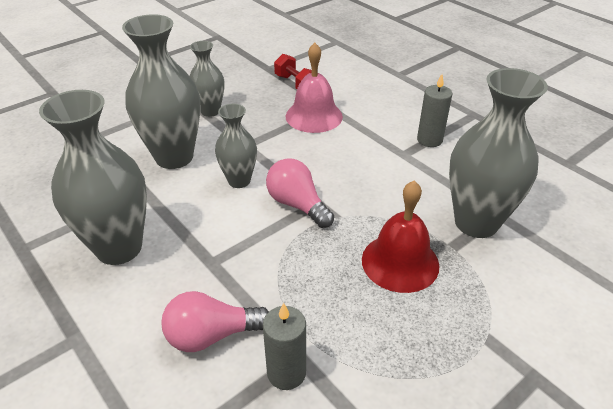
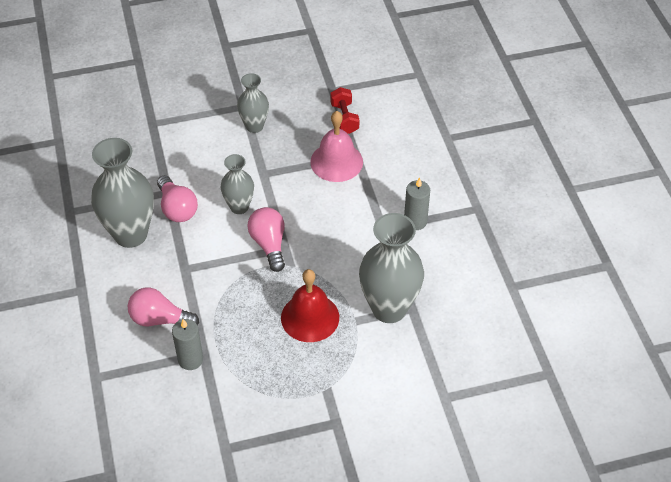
camera: 25 degrees right, 10 degrees up
grey vase [122,14,201,169] -> none
none -> pink light bulb [157,175,198,222]

